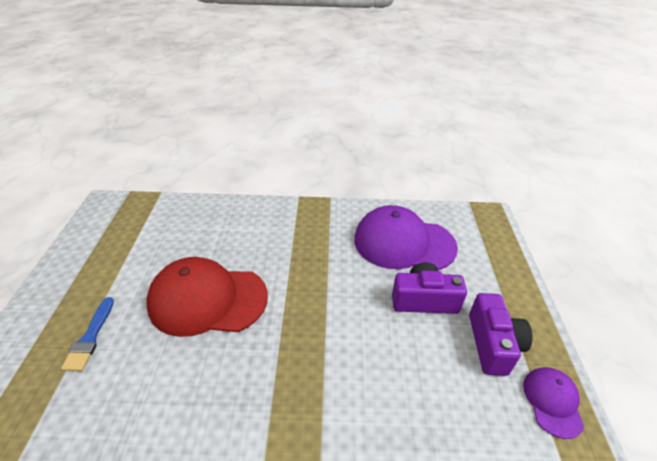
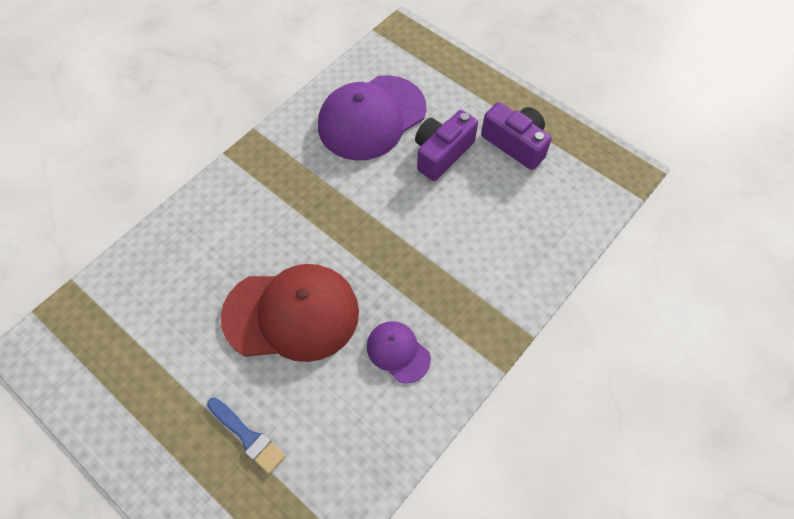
camera: 50 degrees left, 20 degrees up
red cap [146,257,268,337] -> red cap turned 135 degrees counterclockwise [221,264,359,362]
purple cap [523,367,584,439] -> purple cap moved to [367,321,431,384]

